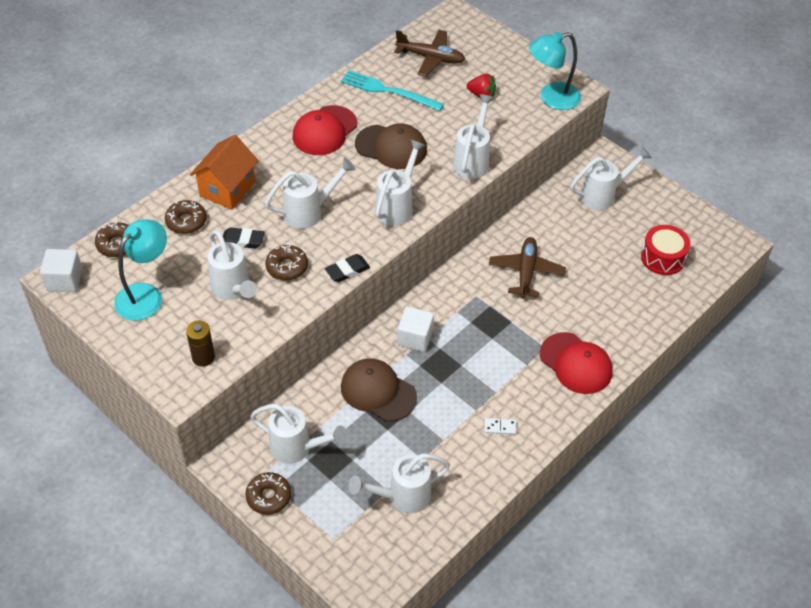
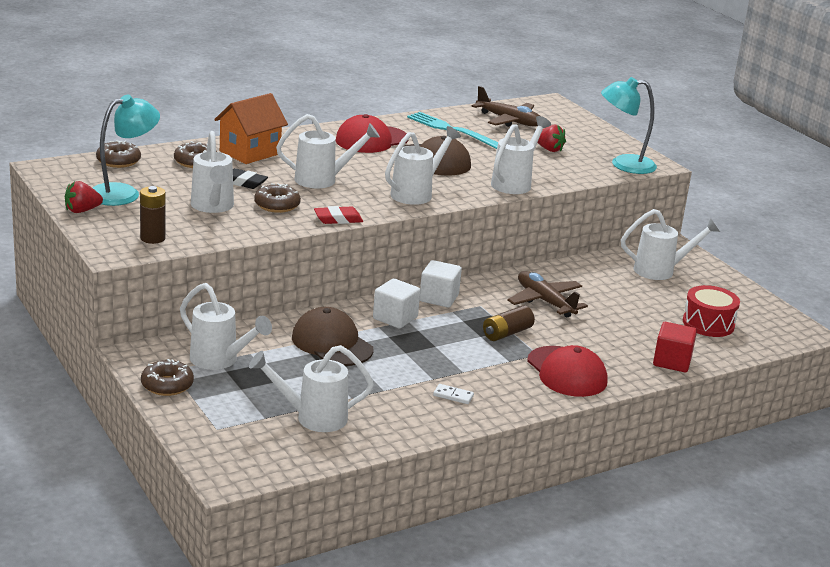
camera: 15 degrees right, 25 degrees down
white cube [40,249,83,292] -> white cube moved to [420,260,462,308]
black eraser [325,254,370,282] -> red eraser [314,206,363,224]
brown plane [489,237,566,299] -> brown plane turned 60 degrees counterclockwise [507,271,588,318]
none -> red strawberry [65,181,103,213]
none -> brown battery [483,305,535,341]
none -> red cube [653,322,697,372]

